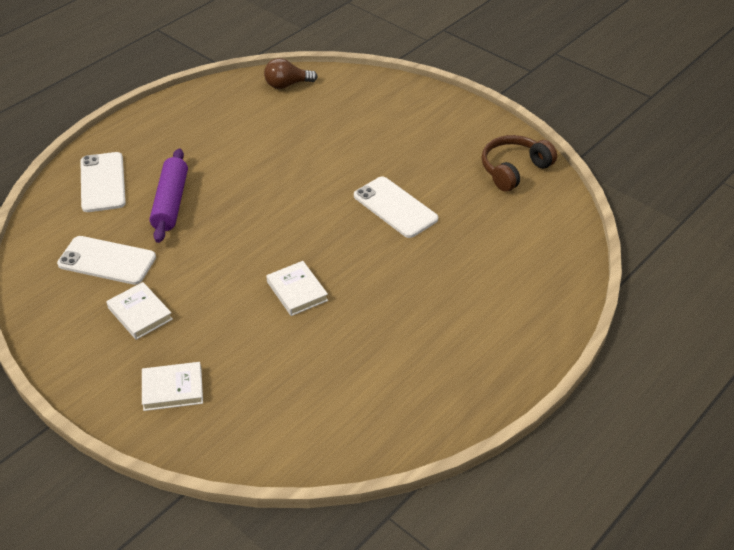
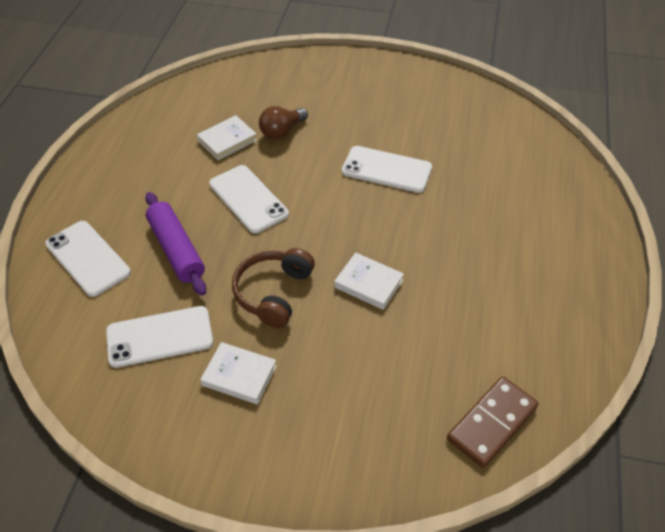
camera: 30 degrees left, 5 degrees up
white book [142,362,203,411] -> white book moved to [197,115,257,160]
brown light bulb [264,58,318,89] -> brown light bulb moved to [259,106,308,140]
brown headphones [482,135,557,192] -> brown headphones moved to [232,248,315,328]
none -> white phone [209,165,289,234]
none -> brown domino [447,377,538,468]

